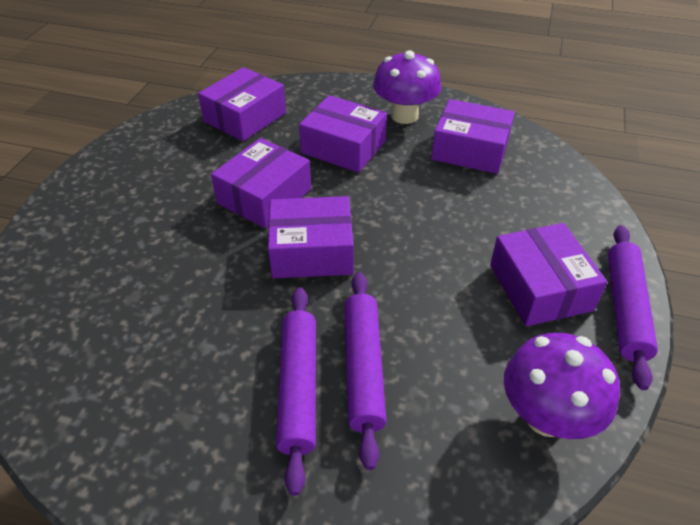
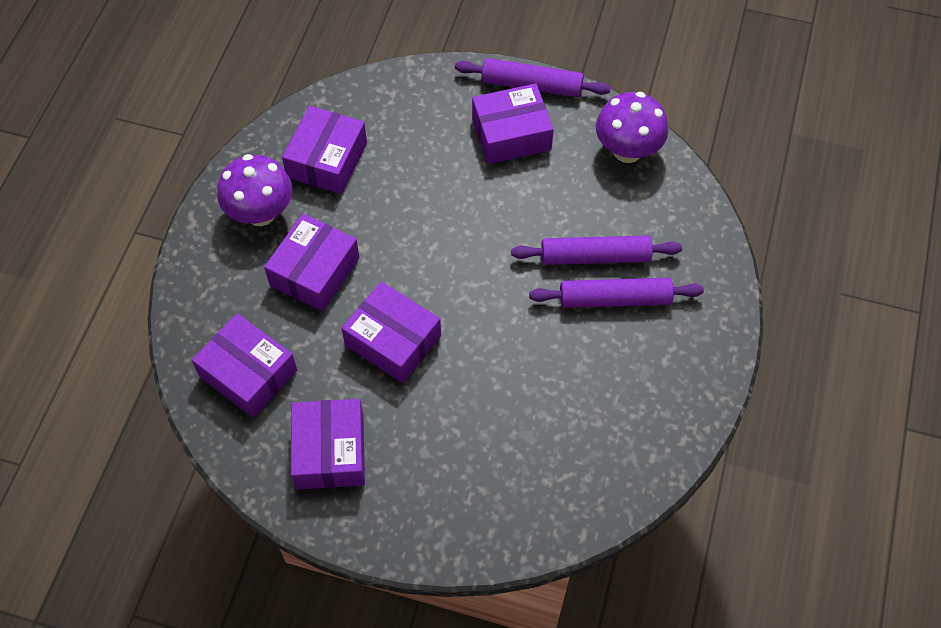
camera: 90 degrees left, 15 degrees up
purple box [268,196,354,278] -> purple box moved to [291,399,365,489]

